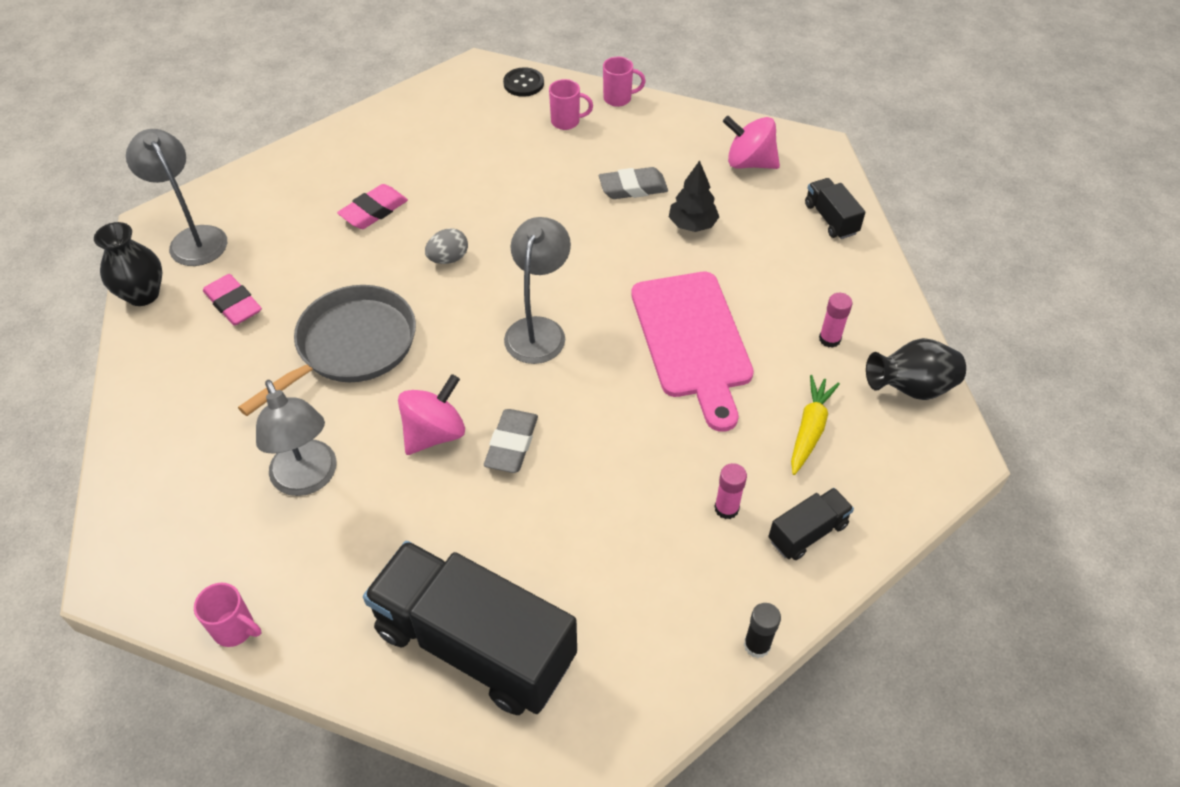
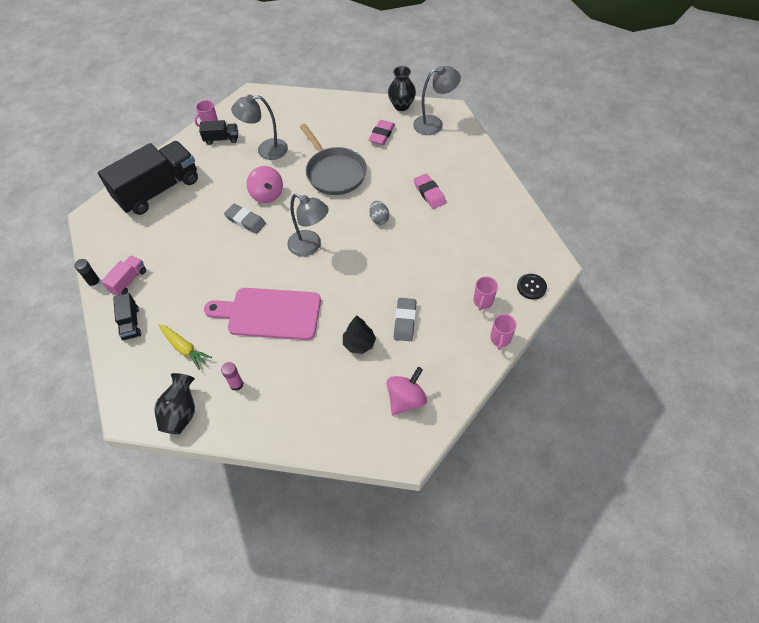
camera: 110 degrees right, 5 degrees up
pink eraser [203,274,262,326] -> pink eraser turned 45 degrees counterclockwise [368,120,395,145]
pink glue stick [714,463,747,519] -> none
black truck [805,178,866,239] -> black truck moved to [199,120,238,145]
none -> pink truck [101,255,146,296]

